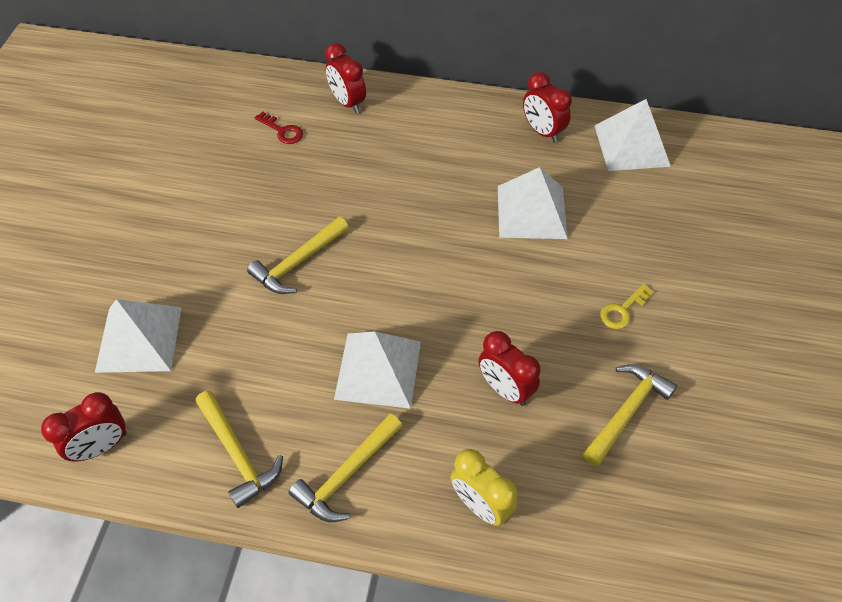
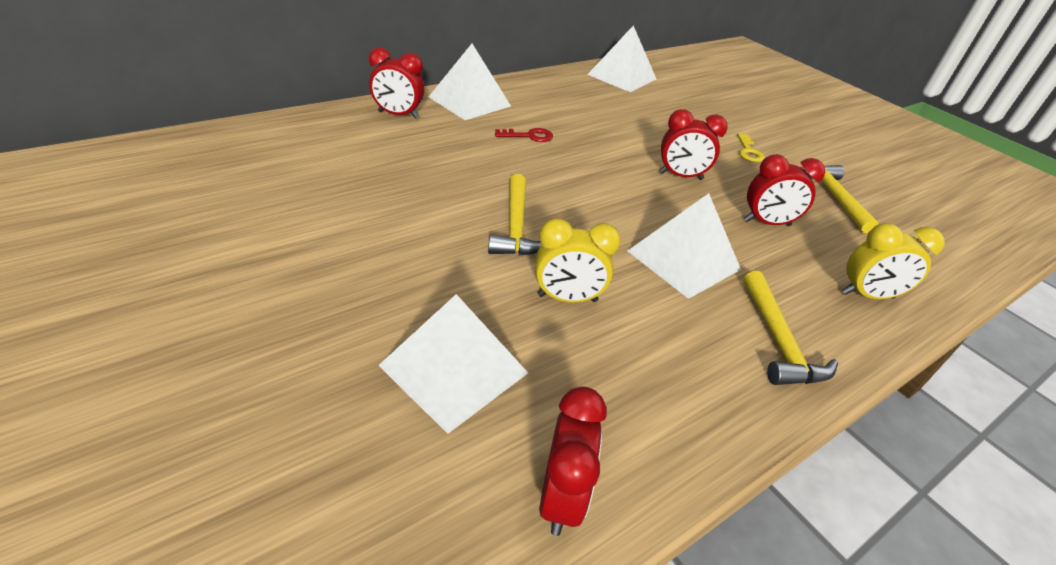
camera: 50 degrees left, 15 degrees down
yellow hammer [195,390,283,508] -> none
red key [254,111,303,144] -> red key moved to [495,128,553,142]
white pyramid [498,167,568,239] -> white pyramid moved to [429,44,511,120]
red clock [523,72,572,143] -> red clock moved to [659,109,728,180]
none -> yellow clock [535,218,621,302]

